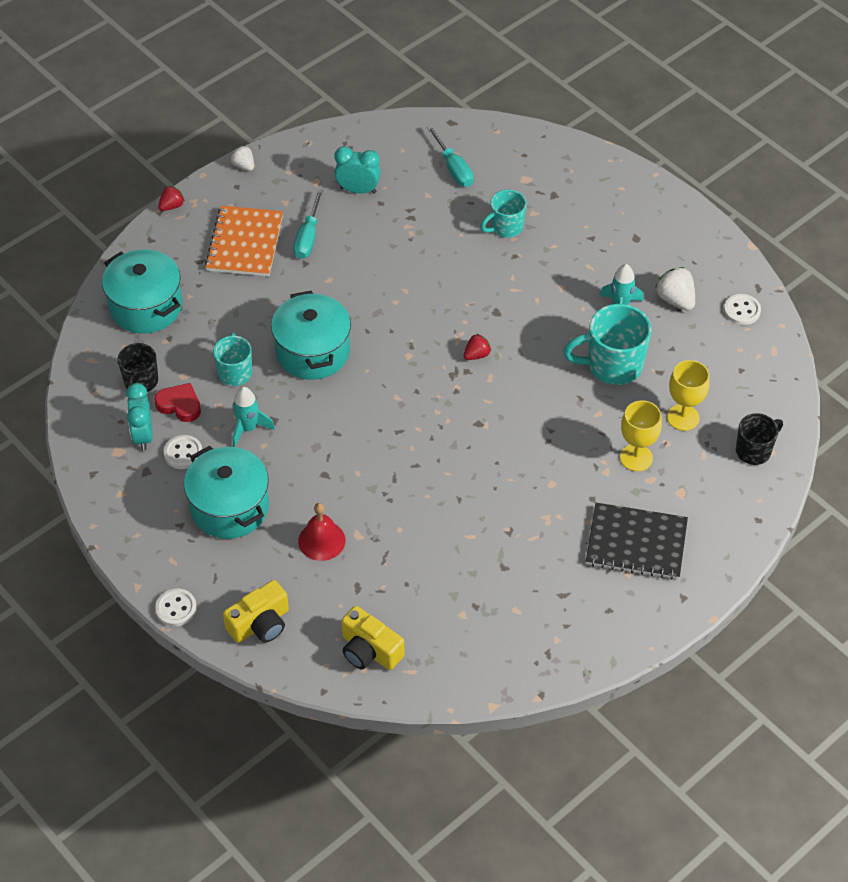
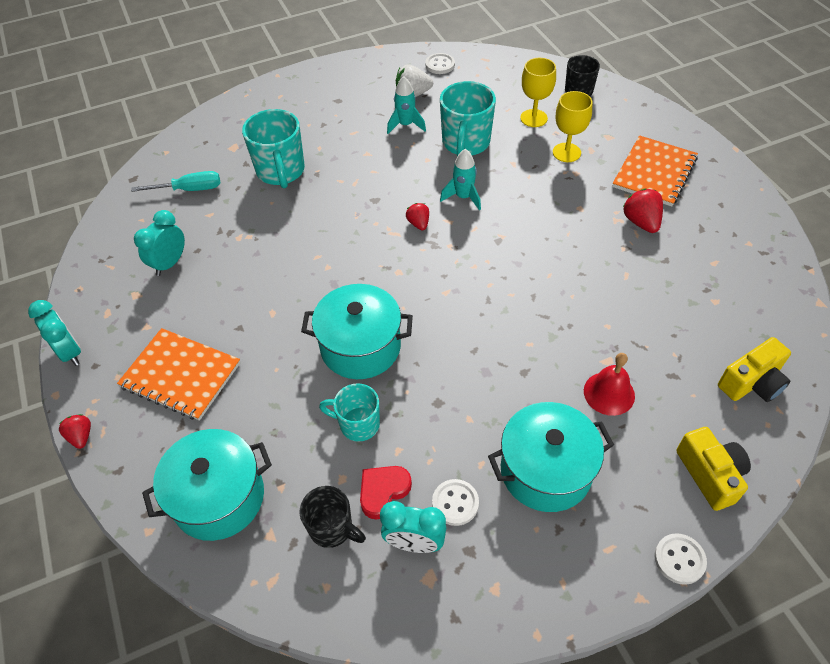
camera: 70 degrees left, 0 degrees up
white strawberry [230,146,254,171] -> turquoise clock [28,300,81,366]
turquoise rocket [233,387,275,447] -> turquoise rocket moved to [440,149,481,211]
turquoise screwdriver [293,189,323,259] -> none
turquoise mug [481,190,527,237] -> turquoise mug [242,109,305,188], size x1.61
black notebook [586,503,688,580] -> orange notebook [612,135,698,207]
none -> red strawberry [623,189,663,233]

